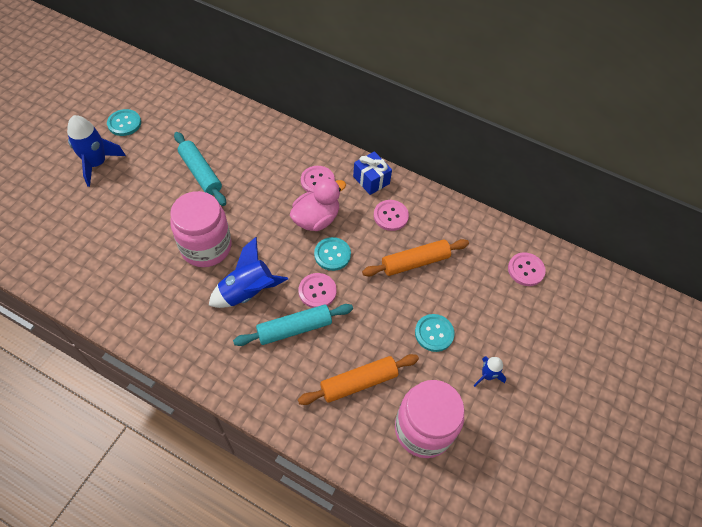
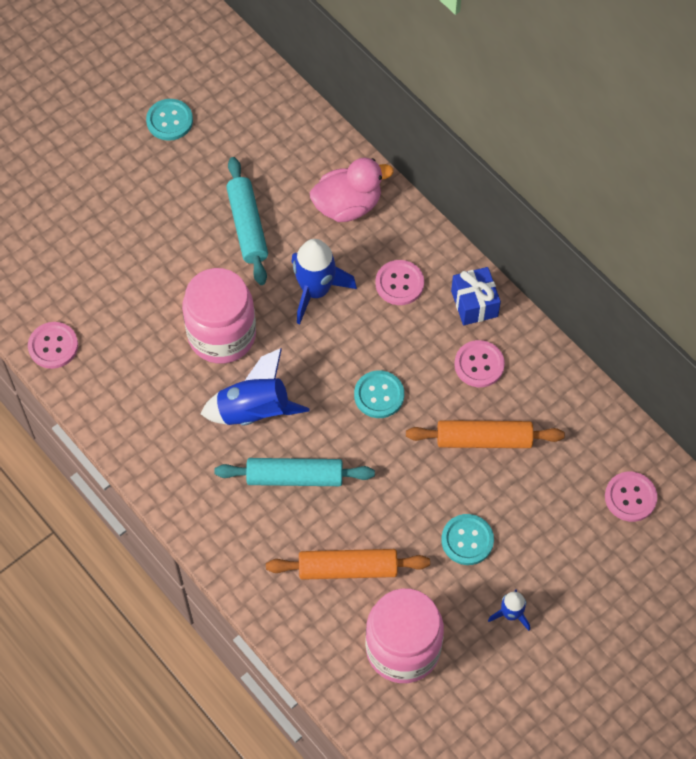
camera: 25 degrees right, 5 degrees up
blue rocket [67,115,126,187] -> blue rocket moved to [291,239,357,324]
pink duck [290,178,346,231] -> pink duck moved to [310,158,394,222]
pink button [298,273,337,308] -> pink button moved to [28,322,78,369]

